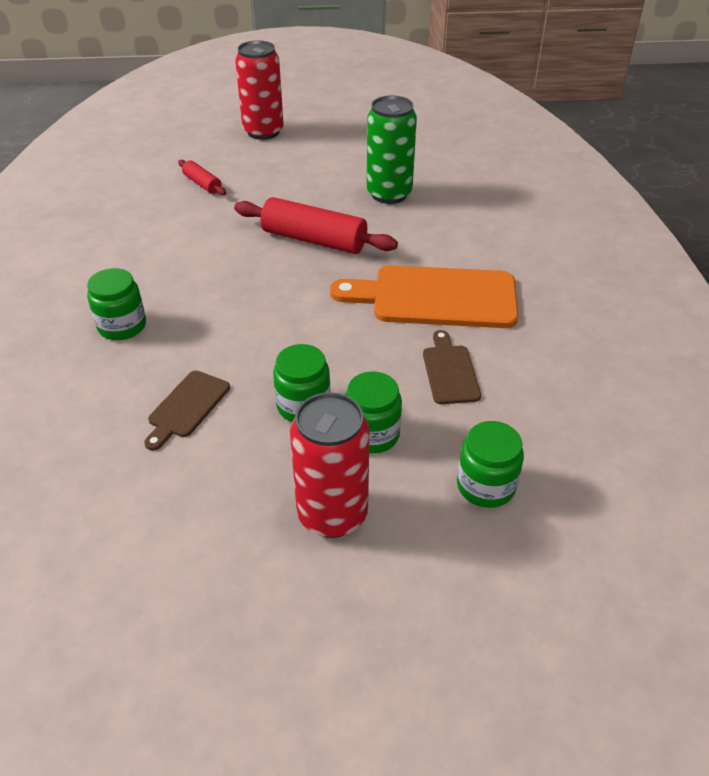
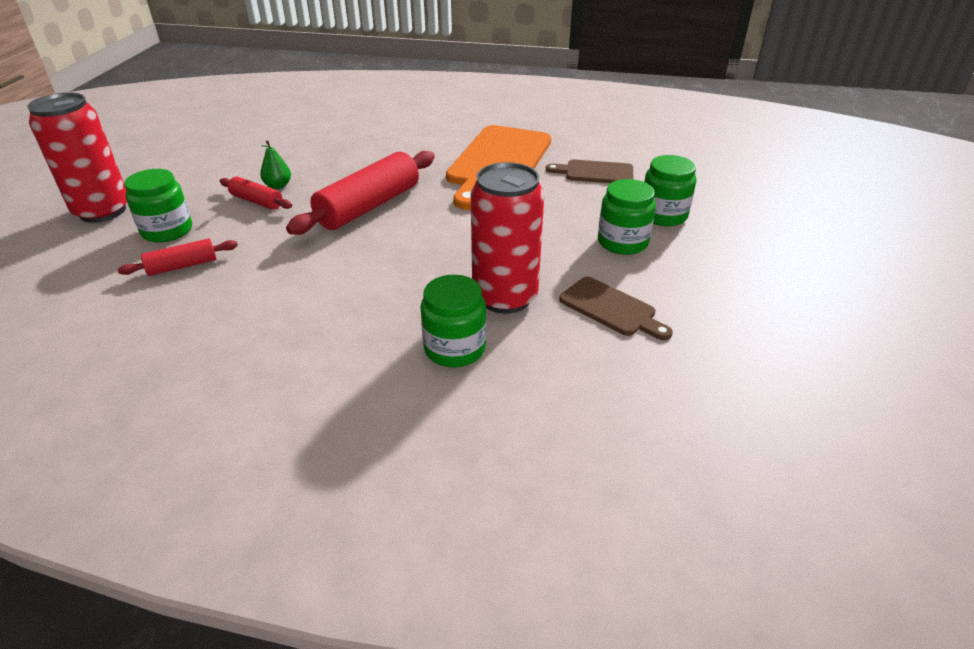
camera: 75 degrees left, 5 degrees down
red can [290,392,370,538] -> red can moved to [471,162,544,314]
green can [367,95,417,204] -> none
green jar [457,421,524,508] -> green jar moved to [124,169,192,243]
none -> red rolling pin [220,177,292,210]
none -> green pear [260,140,291,189]

